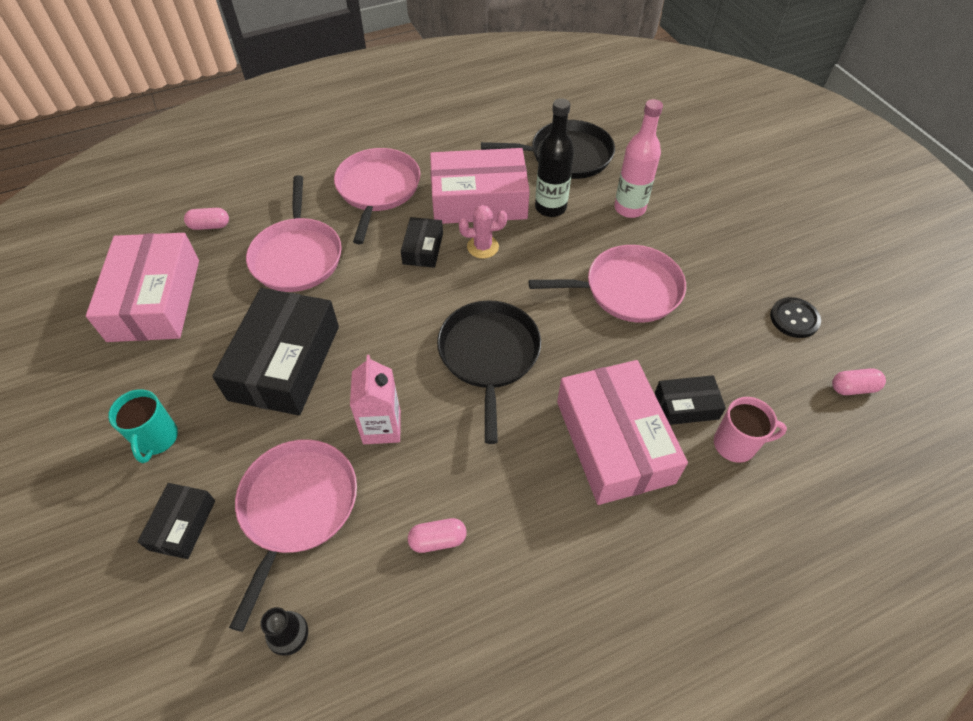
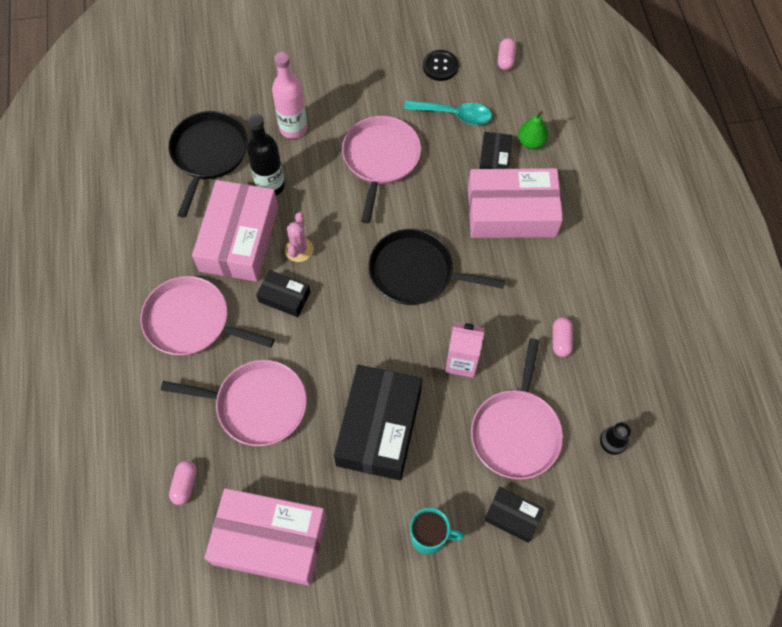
camera: 75 degrees left, 10 degrees up
black box [212,288,339,415] -> black box turned 75 degrees clockwise [334,365,422,480]
pink pan [229,439,357,632] -> pink pan turned 105 degrees counterclockwise [471,338,563,479]
pink mug [714,397,787,463] -> green pear [518,111,548,149]
none -> turquoise spoon [404,100,492,125]

